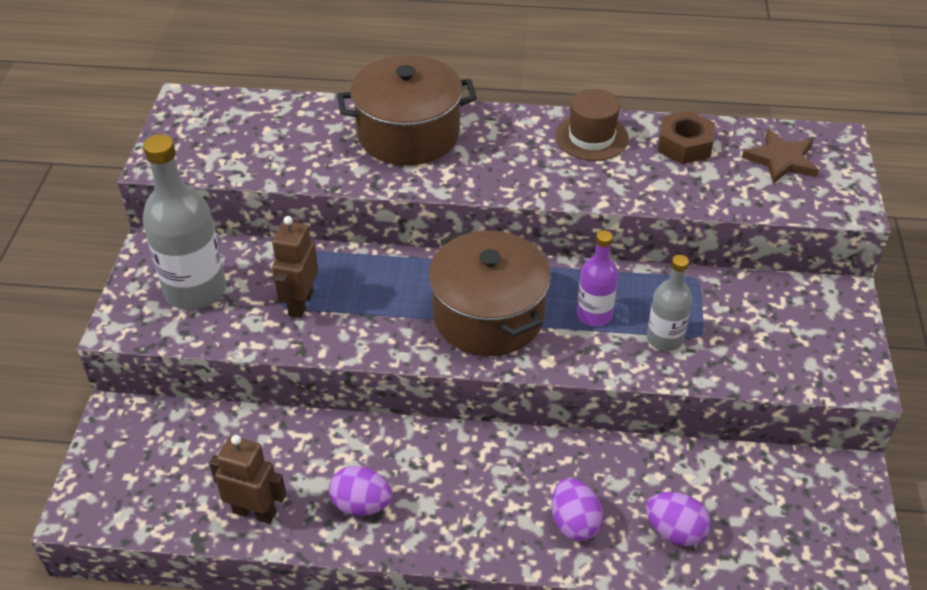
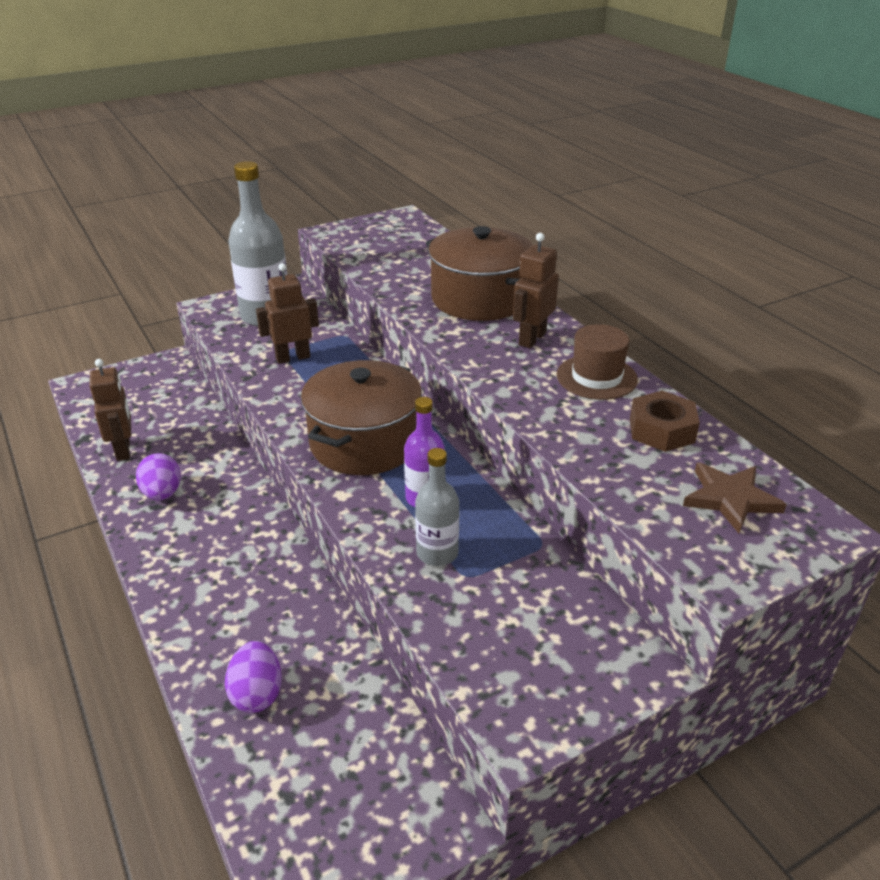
camera: 55 degrees right, 10 degrees down
purple egg [552,478,603,541] -> none
none -> brown robot [513,233,559,348]

